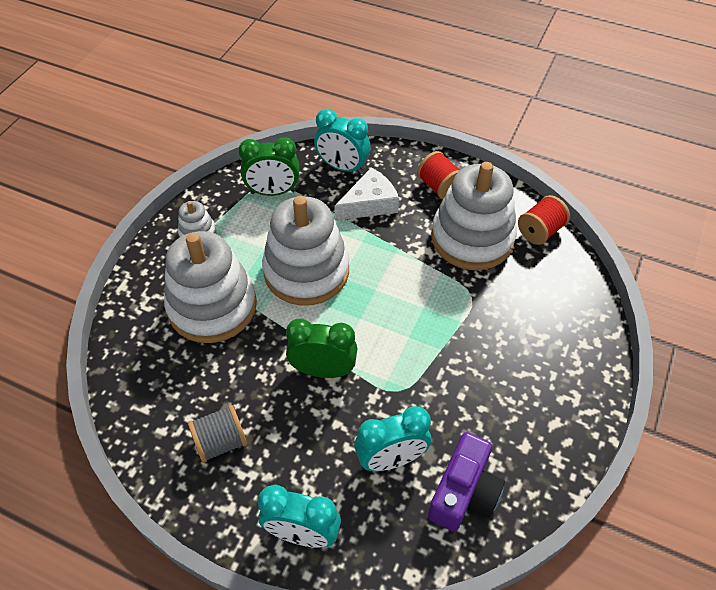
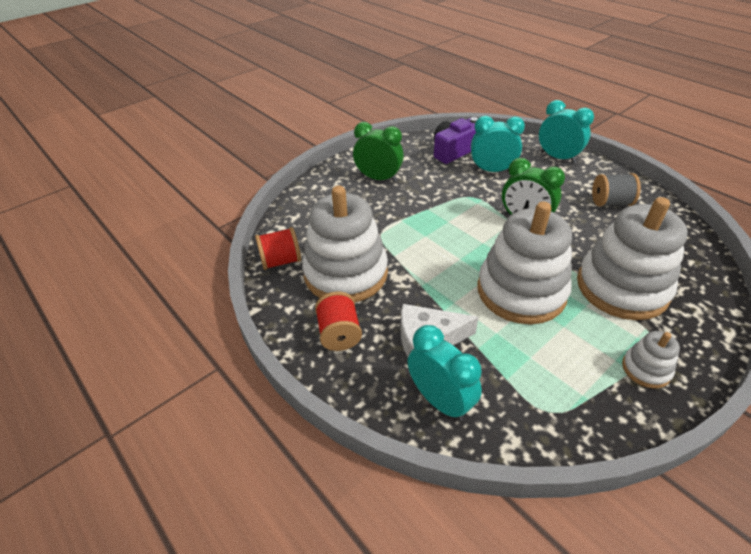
camera: 155 degrees left, 10 degrees down
green clock [238,137,299,196] -> green clock moved to [353,122,404,182]

